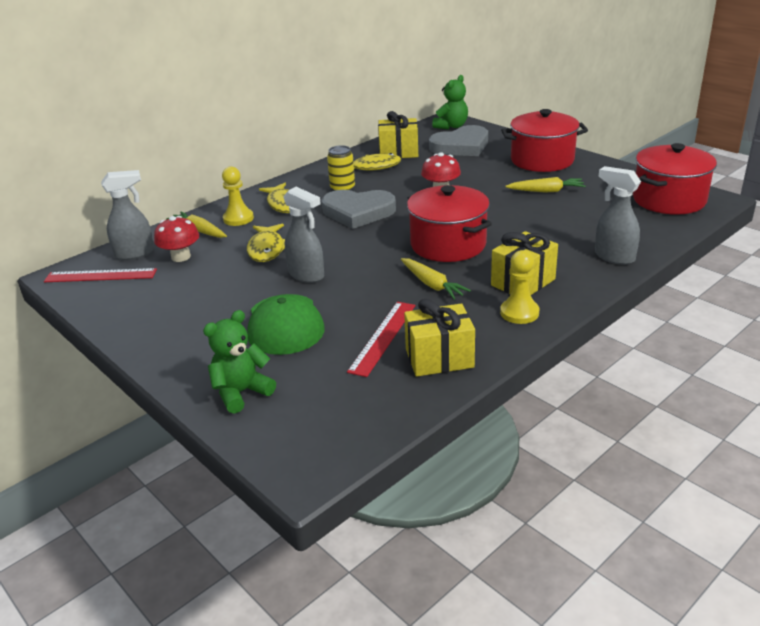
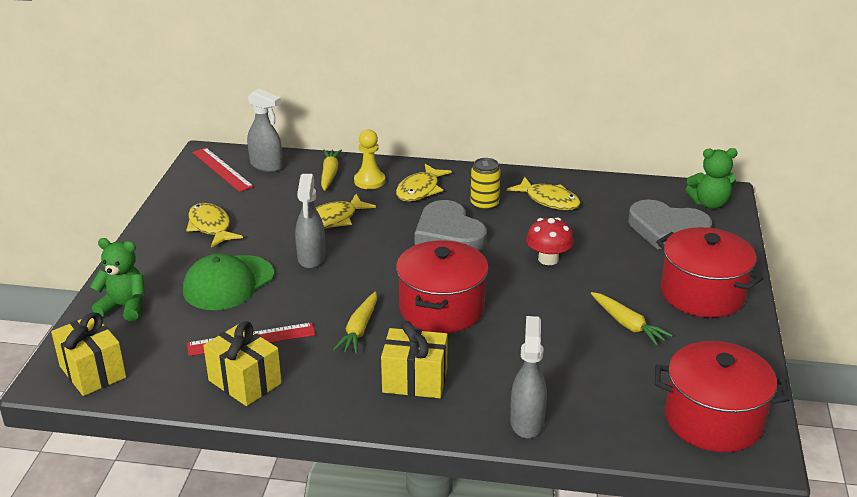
camera: 50 degrees right, 0 degrees up
red mushroom [154,216,199,262] -> none
yellow gift [378,111,418,158] -> yellow gift moved to [51,312,126,396]
yellow pawn [500,250,539,324] -> none
none -> yellow fish [186,203,243,248]

